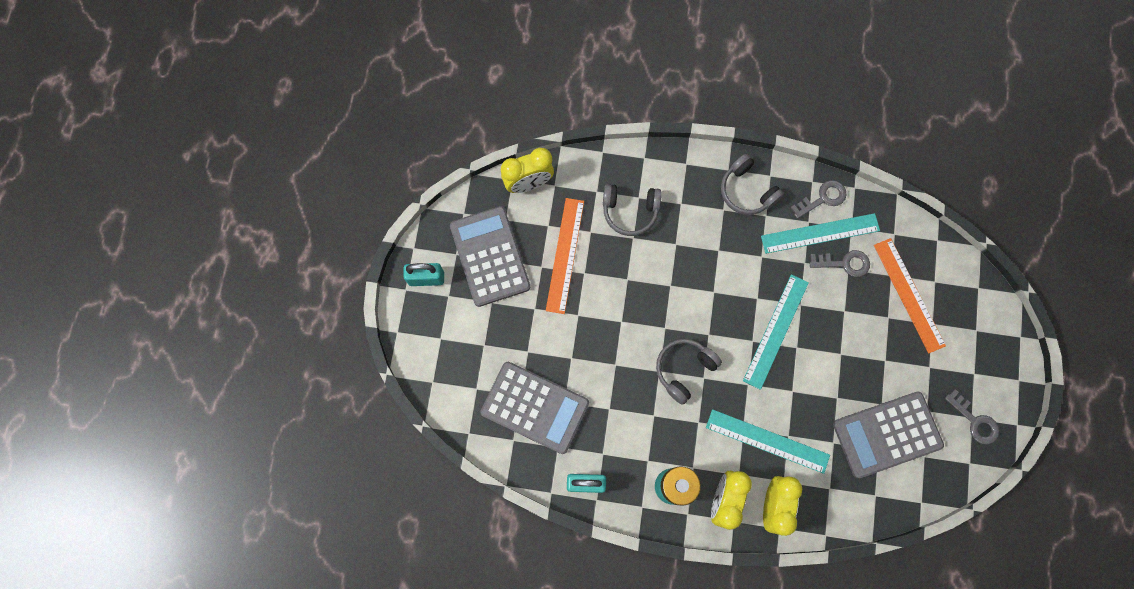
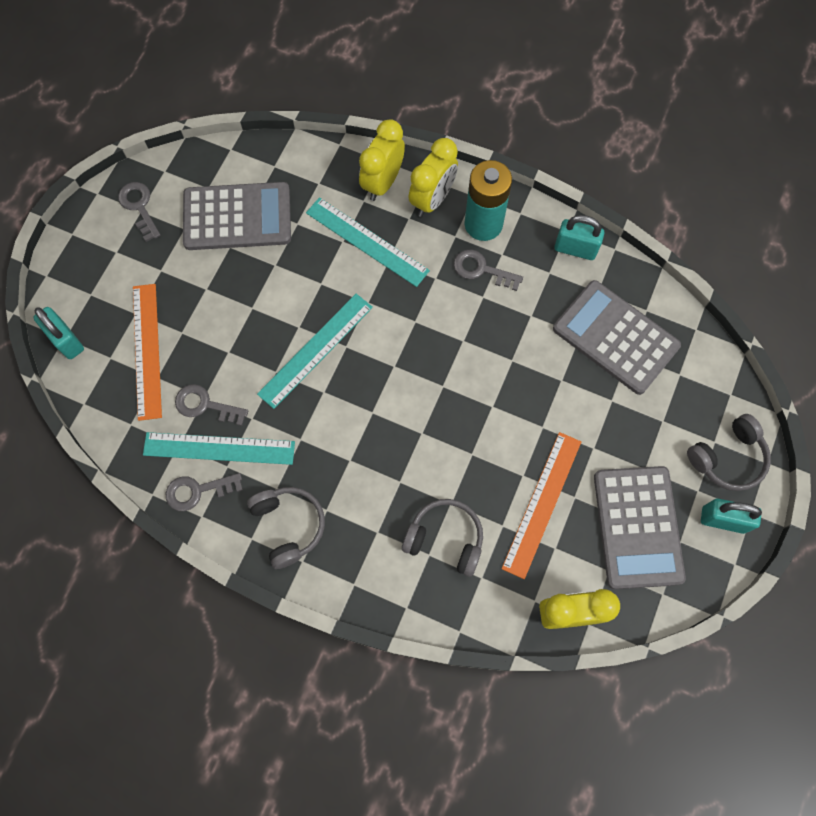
camera: 165 degrees left, 5 degrees down
grey headphones [656,339,722,405] -> grey headphones moved to [687,414,771,491]
none -> turquoise padlock [33,307,84,359]
none -> grey key [454,250,523,291]

